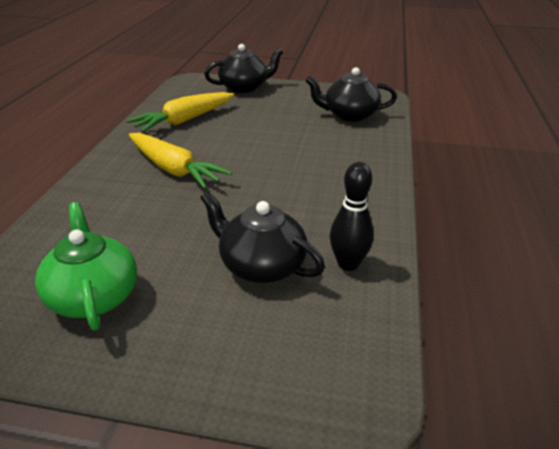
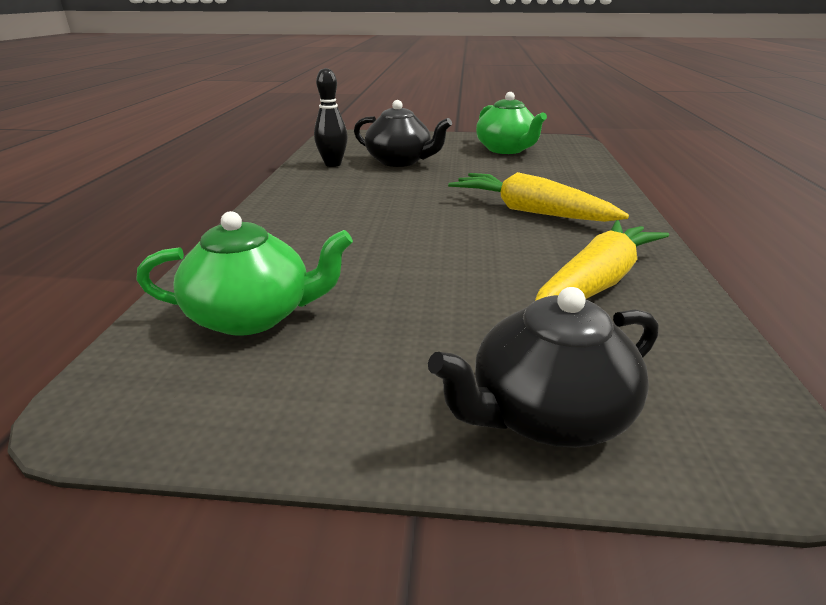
camera: 175 degrees right, 5 degrees down
black teapot [306,67,397,122] -> green teapot [136,211,353,336]

